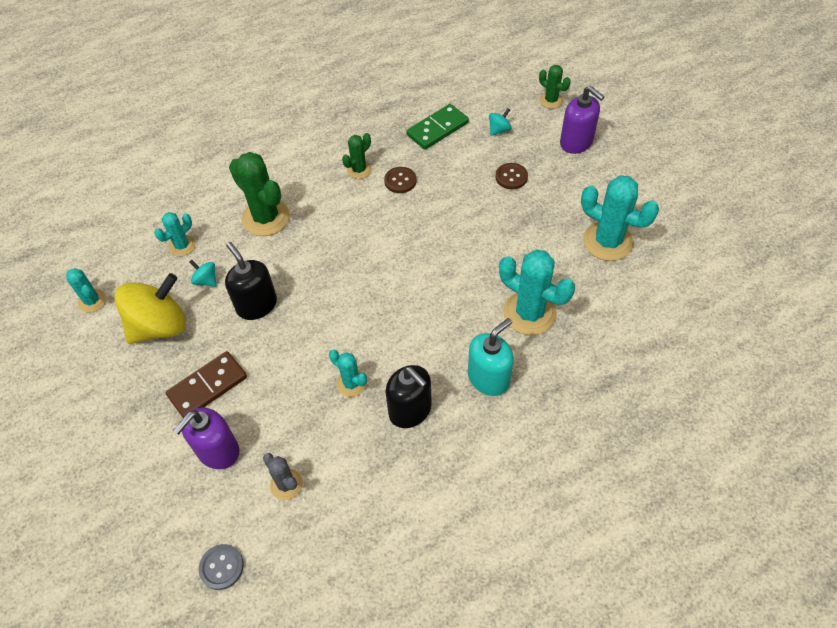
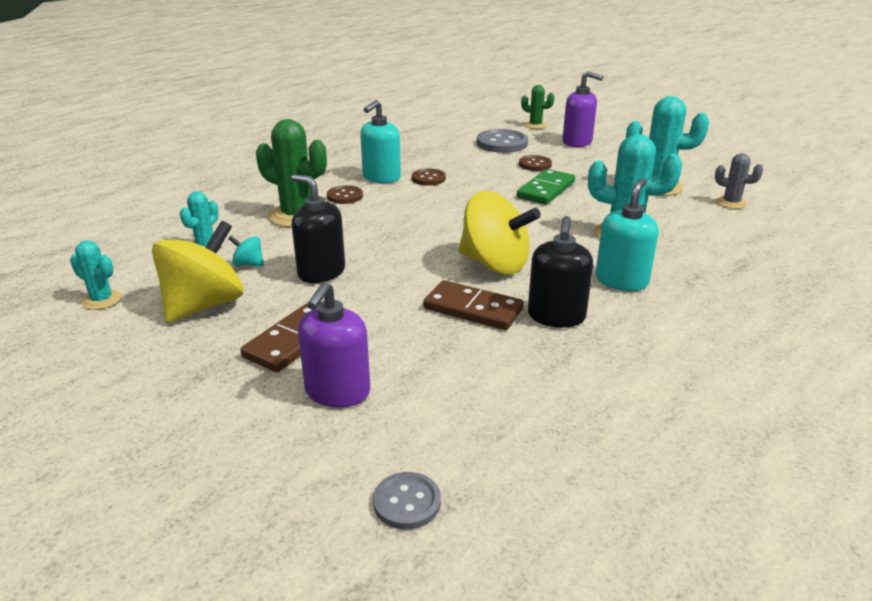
camera: 20 degrees left, 25 degrees down
grey cactus [263,453,303,500] -> grey cactus moved to [715,153,763,209]
turquoise cactus [329,350,367,397] -> brown domino [423,280,524,330]
green cactus [342,133,372,179] -> turquoise soap dispenser [360,100,401,183]
black soap dispenser [385,365,432,428] -> black soap dispenser turned 75 degrees clockwise [528,216,593,328]
green domino [406,104,469,150] -> green domino moved to [517,169,575,205]
turquoise spinning top [489,108,512,136] -> grey button [477,129,528,153]
none -> brown button [327,185,363,204]
none -> yellow spinning top [459,191,541,275]

